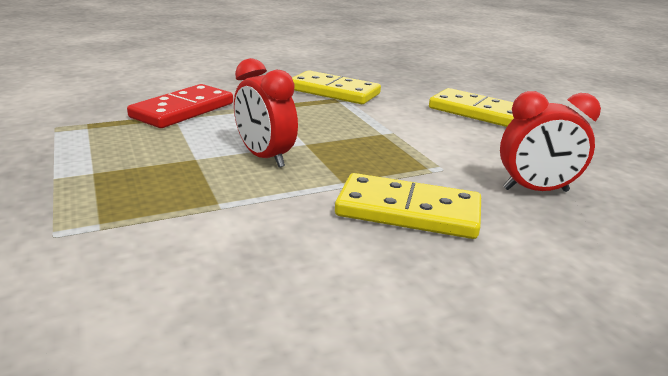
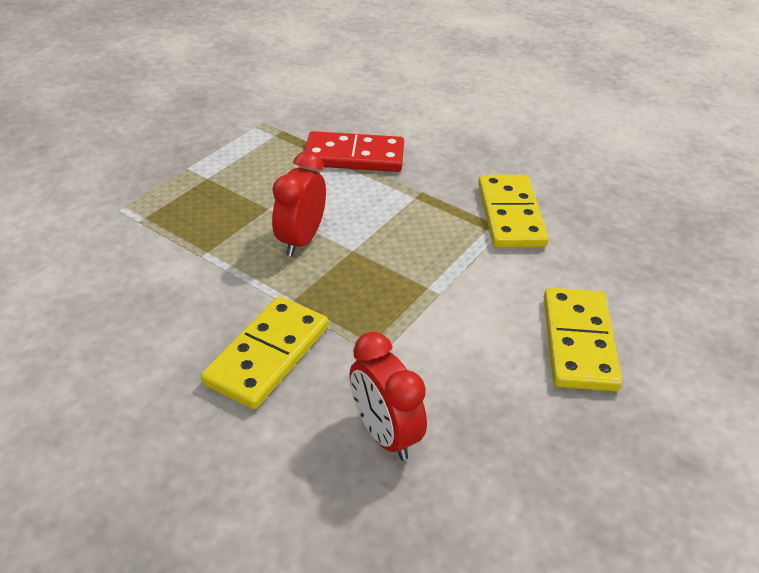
camera: 60 degrees right, 15 degrees up
yellow domino [335,173,481,239] -> yellow domino turned 45 degrees clockwise [201,296,328,410]

